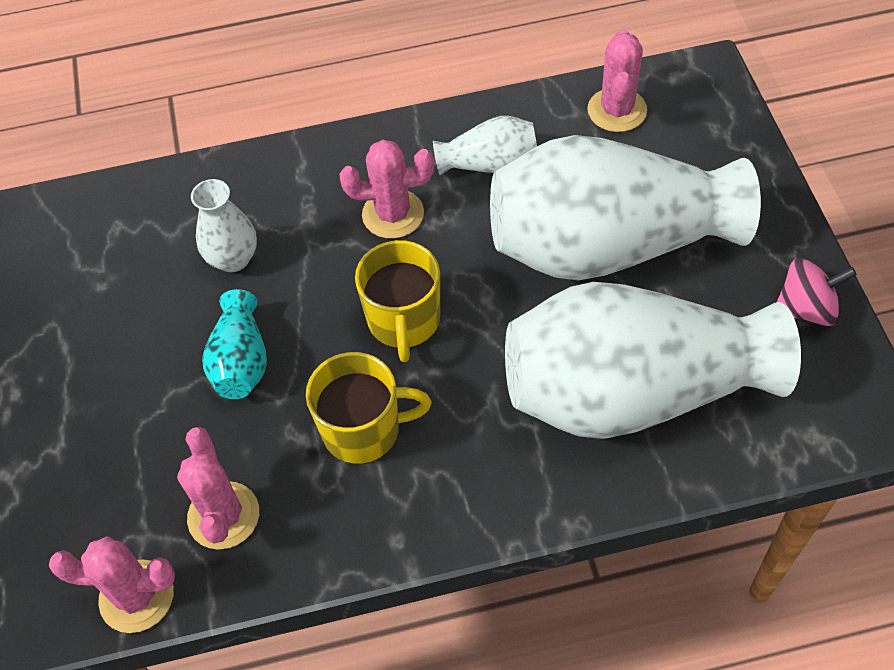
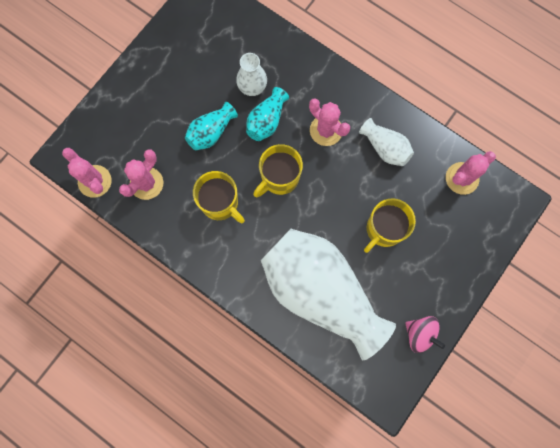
camera: 45 degrees right, 20 degrees up
white vase [490,135,761,280] -> yellow mug [364,198,416,253]
none -> turquoise vase [246,87,289,141]

